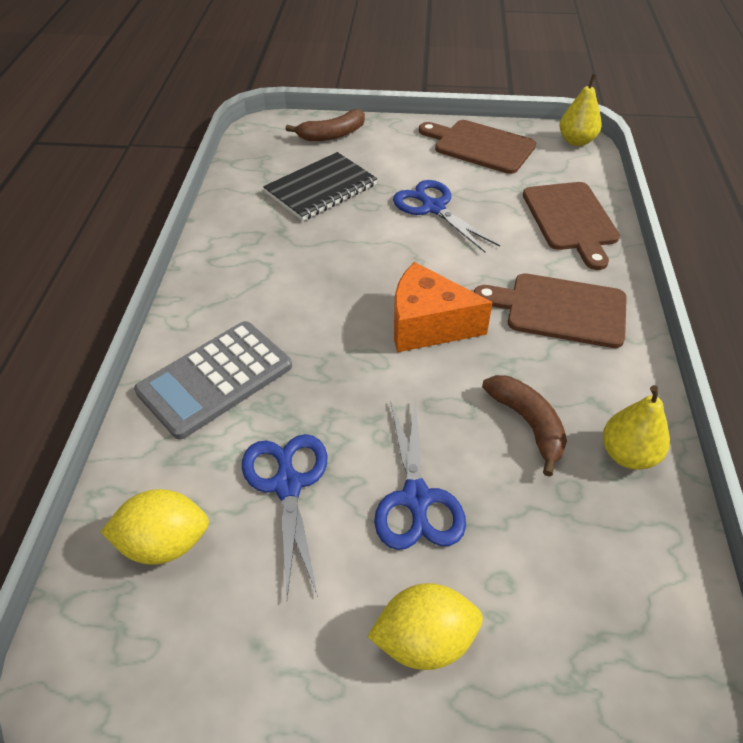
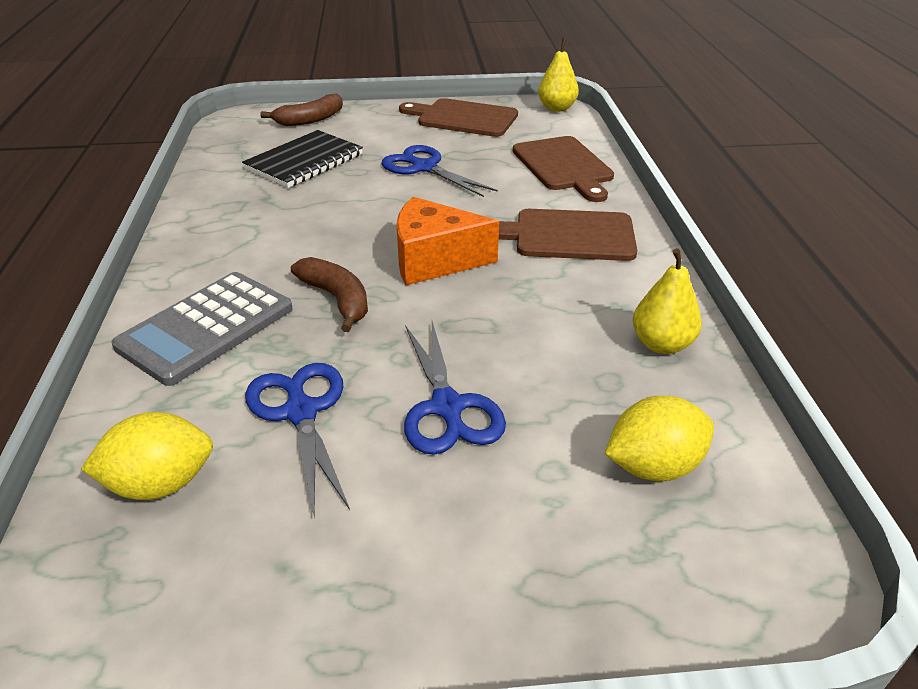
camera: 10 degrees left, 10 degrees down
yellow lemon [367,583,483,670] -> yellow lemon moved to [605,396,714,481]
brown banana [482,375,567,477] -> brown banana moved to [291,257,368,332]

